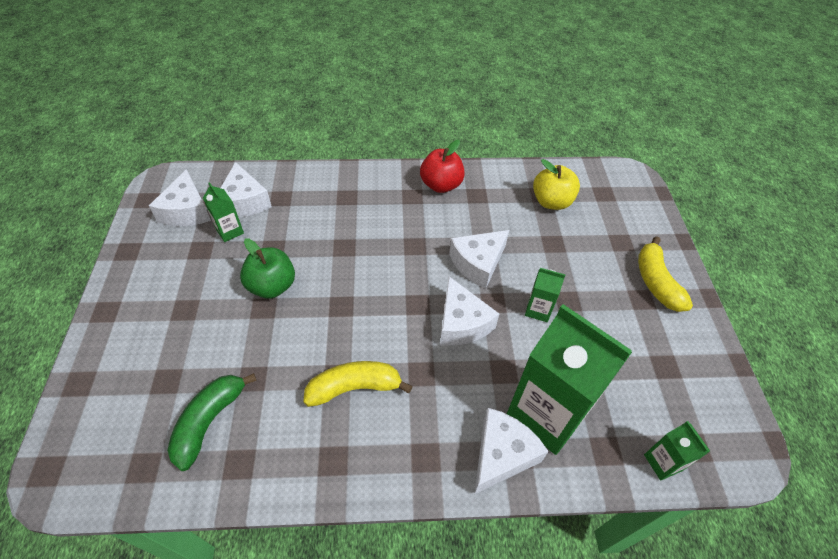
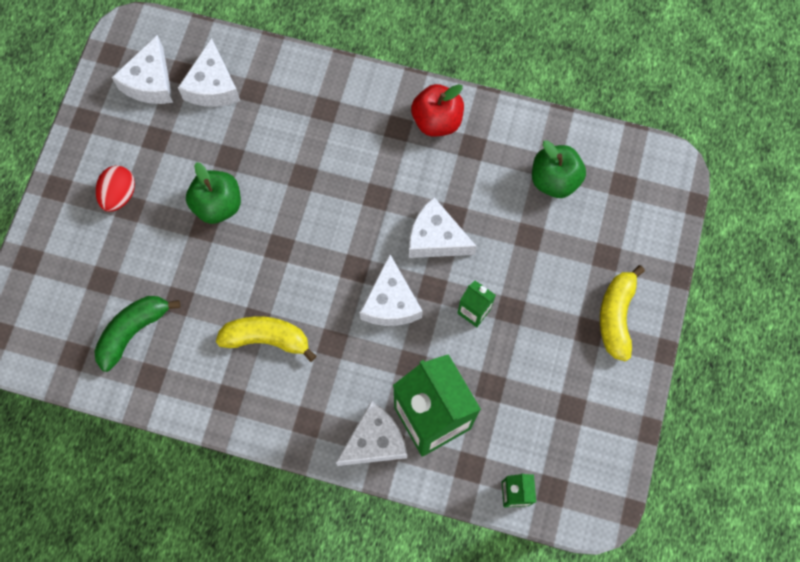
camera: 20 degrees right, 20 degrees up
green carton [203,182,244,242] -> none
white cheese [449,230,509,288] -> white cheese turned 45 degrees clockwise [409,197,477,258]
yellow apple [533,159,580,210] -> green apple [532,140,586,198]
none -> red egg [96,166,135,212]

